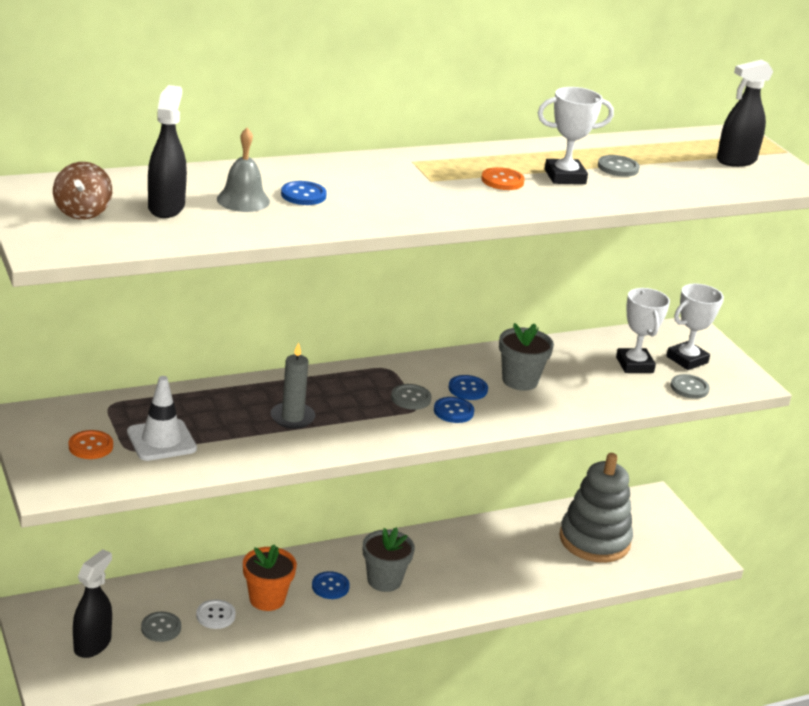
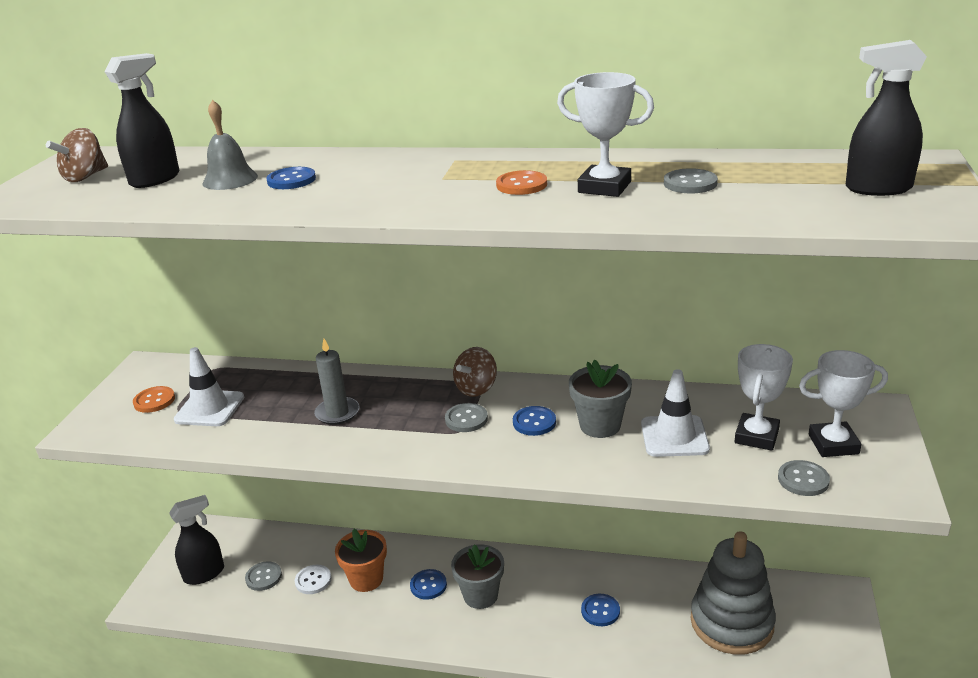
camera: 40 degrees right, 0 degrees up
blue button [434,397,474,423] -> blue button moved to [581,594,620,626]
none -> brown spinning top [453,347,497,397]
none -> white traffic cone [641,369,710,457]

